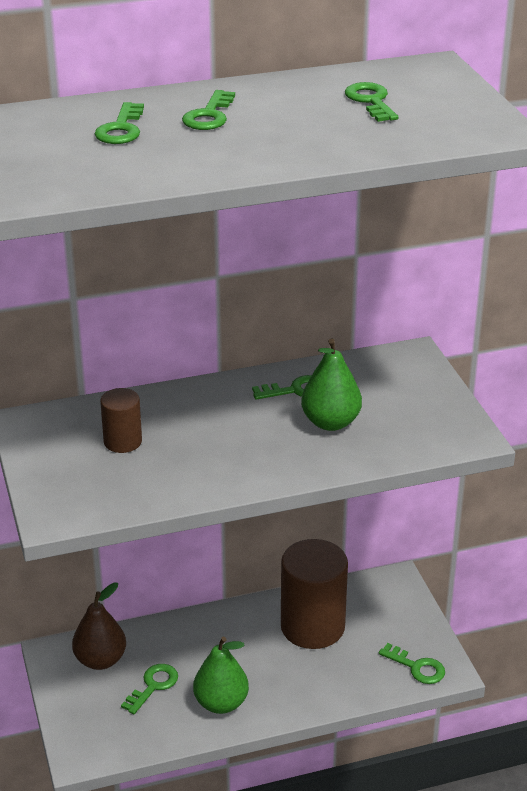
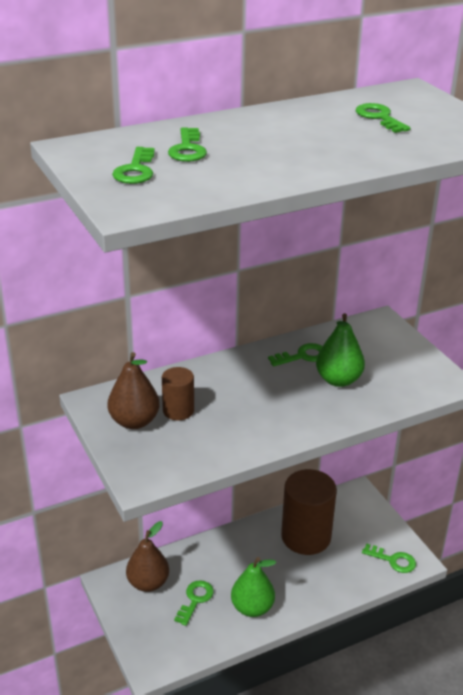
camera: 10 degrees left, 0 degrees up
green key [182,90,235,130] -> green key moved to [112,147,155,184]
none -> brown pear [108,352,160,429]

